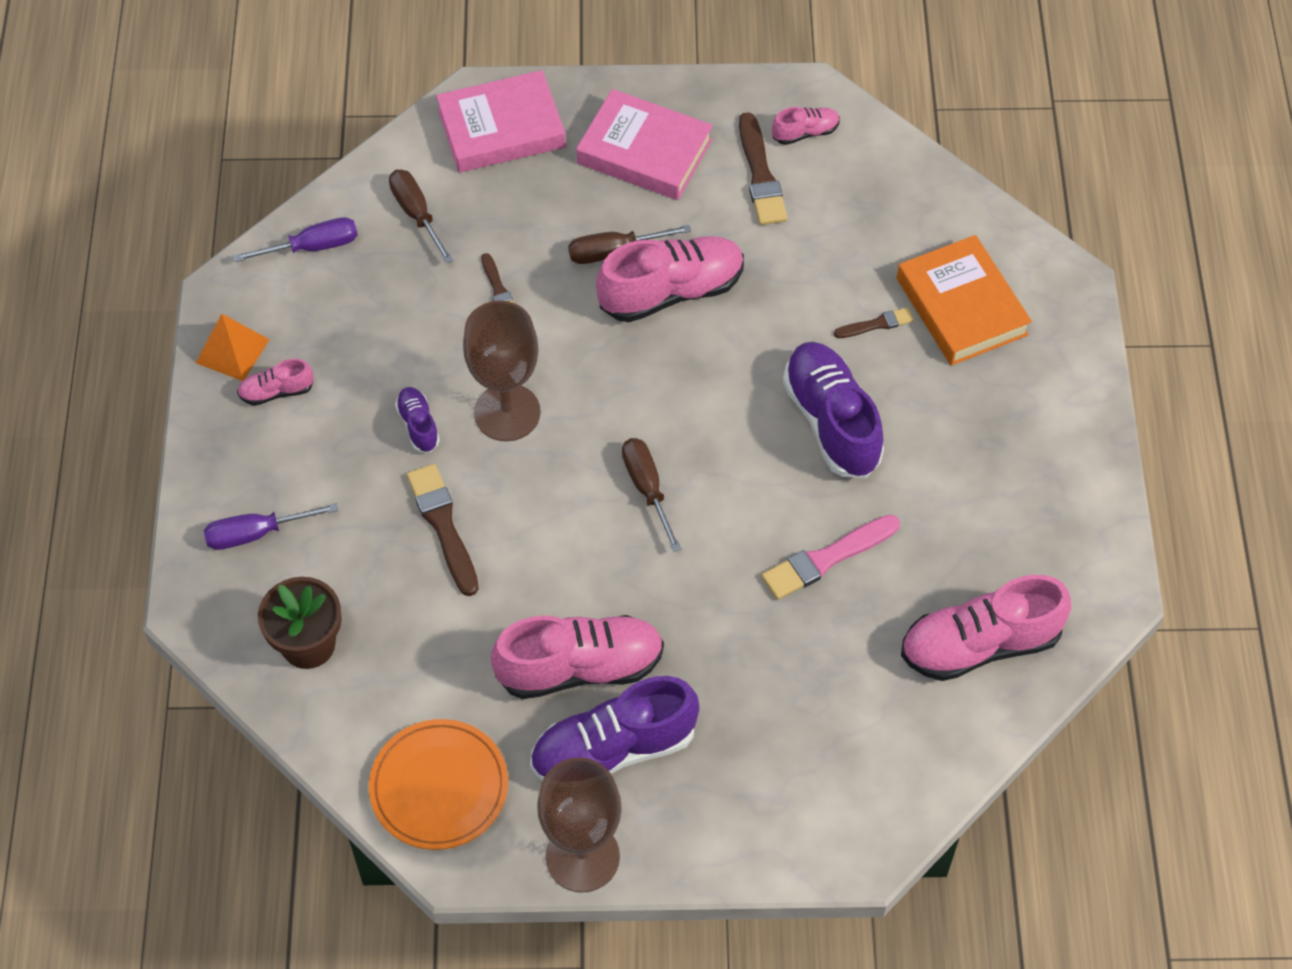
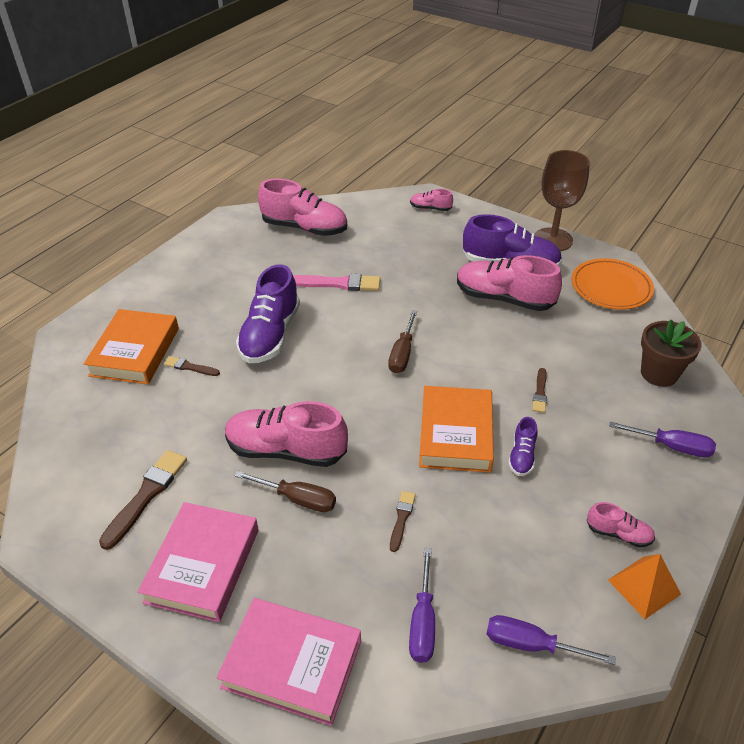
camera: 145 degrees left, 15 degrees down
brown screwdriver [389,169,454,264] -> purple screwdriver [409,548,435,663]
brown brush [407,464,479,596] -> brown brush [532,368,547,413], size x0.56
brown goblet [463,300,541,441] -> orange book [419,386,494,473]
pink book [576,89,713,200] -> pink book turned 45 degrees clockwise [138,502,259,622]
pink shoe [772,107,840,145] -> pink shoe moved to [410,189,453,211]

